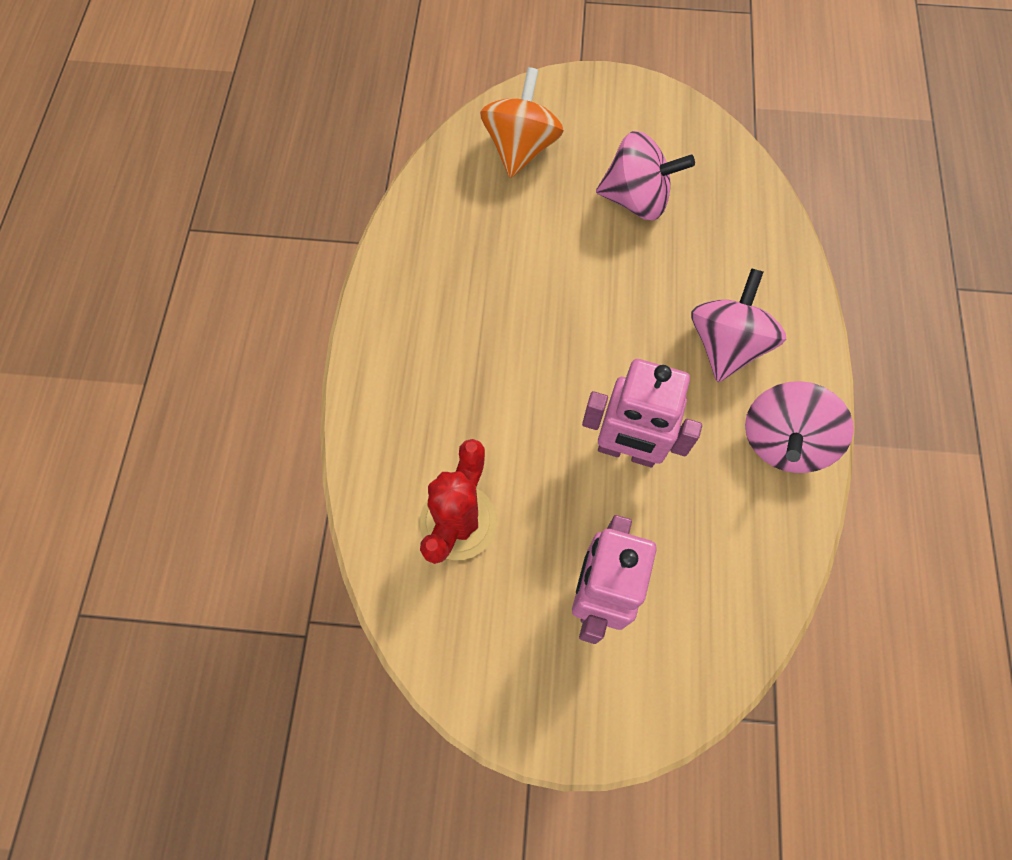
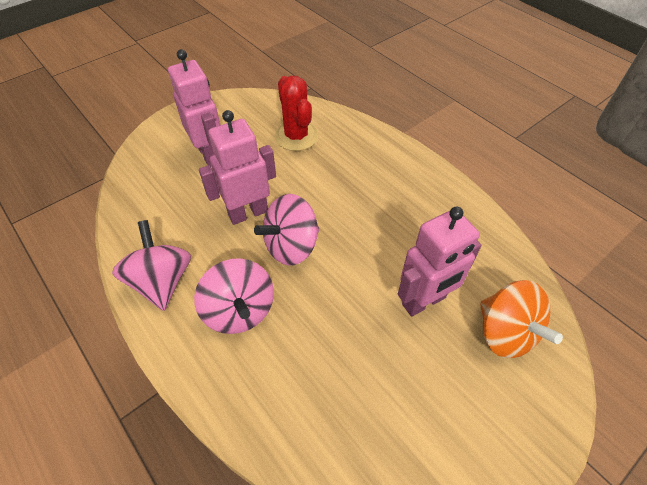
camera: 135 degrees right, 15 degrees down
pink spinning top [596,131,695,221] -> pink spinning top moved to [254,194,320,266]
none -> pink robot [398,207,481,317]

